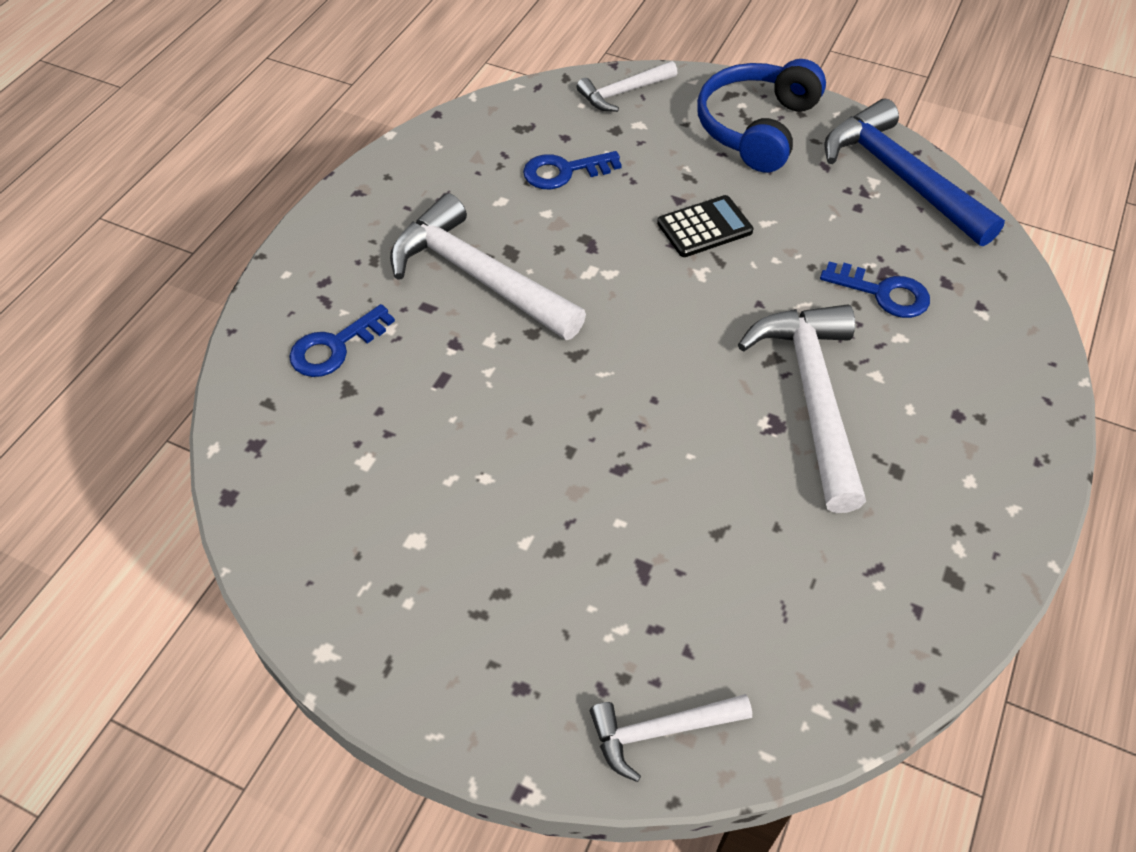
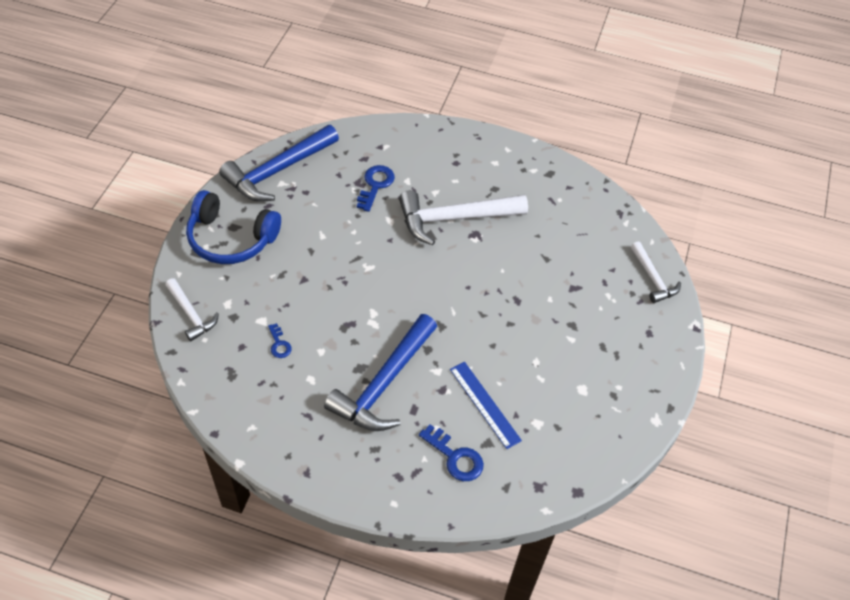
camera: 100 degrees left, 0 degrees up
white hammer [390,193,586,340] -> blue hammer [324,314,437,431]
blue key [523,151,622,189] -> blue key [268,323,292,358], size x0.60
black calculator [657,195,753,257] -> none
none -> blue ruler [450,362,522,449]

